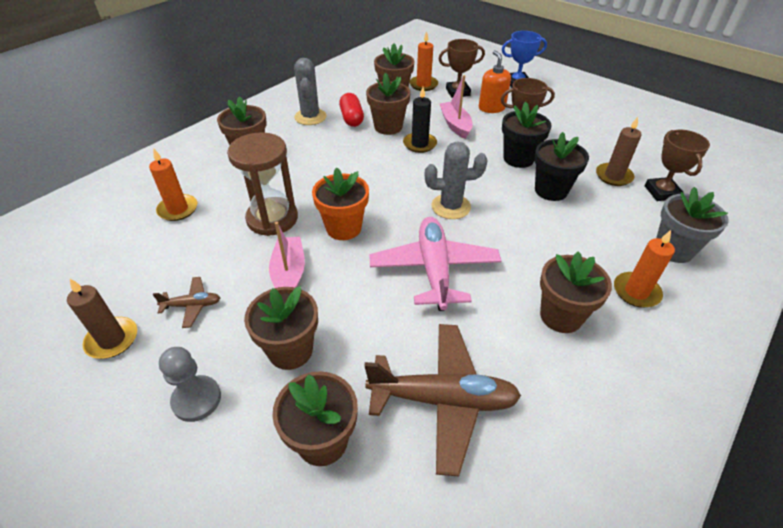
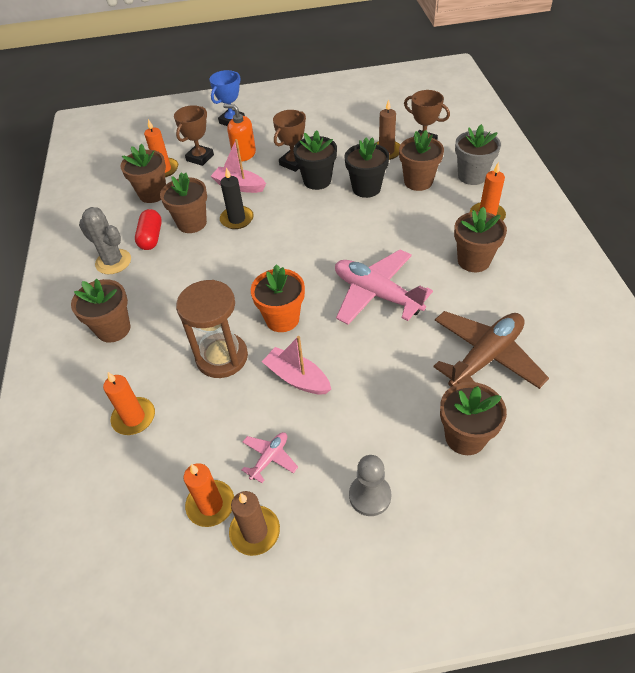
camera: 45 degrees left, 5 degrees up
brown plane [153,277,220,328] -> pink plane [242,432,298,483]
brown flower pot [244,286,318,370] -> brown flower pot moved to [399,130,444,191]
red capsule [339,93,364,127] -> red capsule turned 60 degrees clockwise [135,209,162,250]
grey cactus [425,141,488,219] -> none
none -> orange candle [183,463,234,527]

